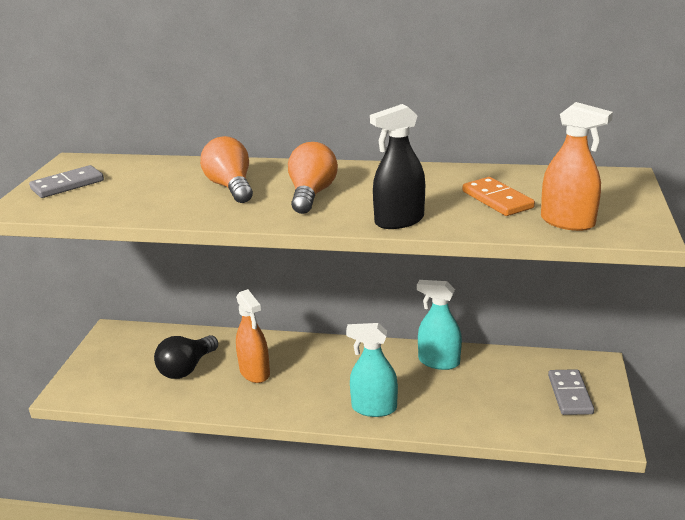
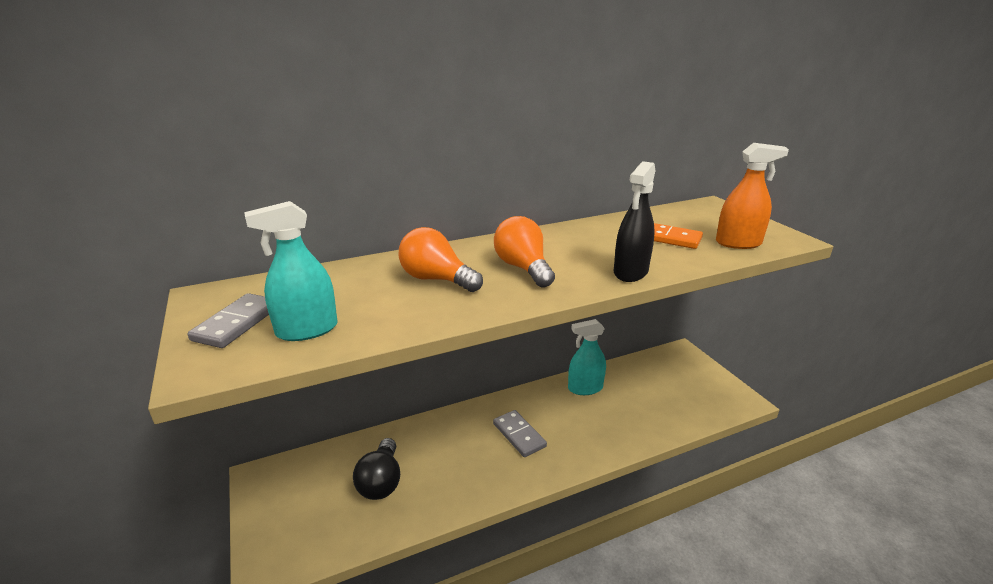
camera: 35 degrees left, 0 degrees up
orange spray bottle [236,289,270,383] -> none
turquoise spray bottle [346,323,398,417] -> turquoise spray bottle moved to [244,201,338,341]
grey domino [548,369,594,415] -> grey domino moved to [493,410,547,457]

